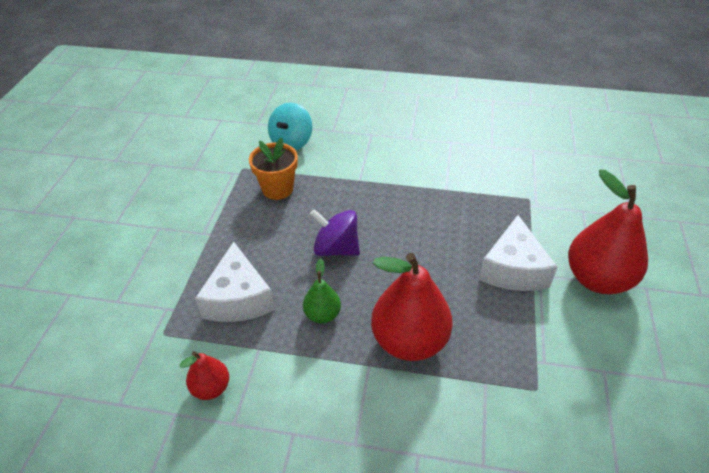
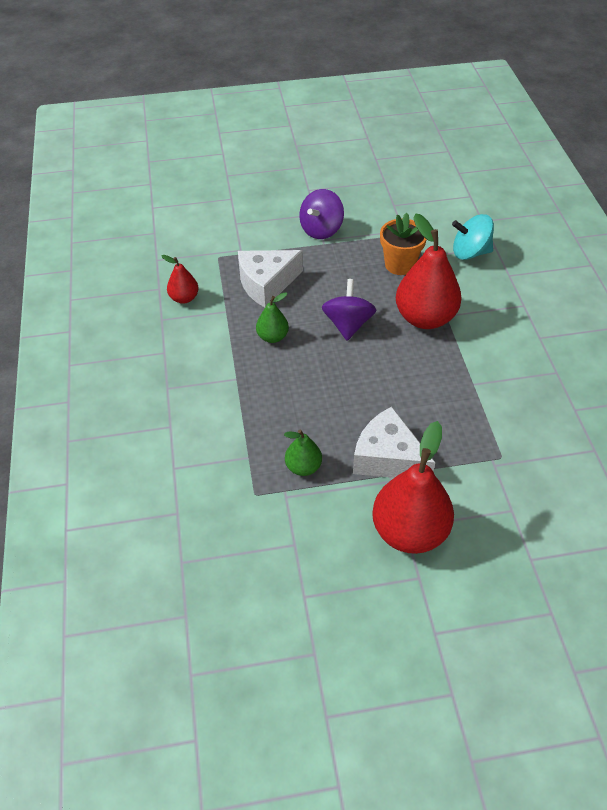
camera: 70 degrees right, 5 degrees up
red pear [371,253,453,361] -> red pear moved to [396,213,462,329]
white cheese [479,215,557,291] -> white cheese turned 45 degrees clockwise [353,407,435,478]
none -> green pear [284,429,322,476]
none -> purple spinning top [299,189,344,239]

